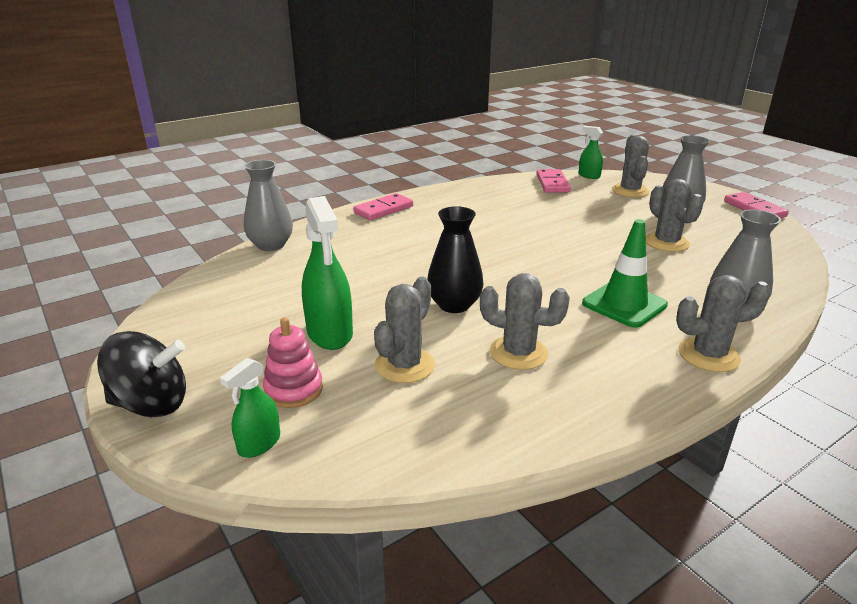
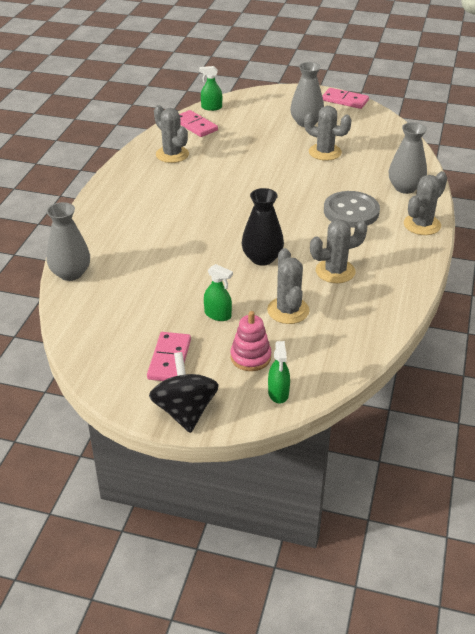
camera: 40 degrees left, 10 degrees up
black spinning top [97,331,186,417] -> black spinning top turned 60 degrees counterclockwise [149,352,219,433]
green spray bottle [302,196,353,350] -> green spray bottle [204,264,233,321], size x0.56
pink domino [353,193,413,220] -> pink domino moved to [147,332,191,381]
green traffic cone [582,219,668,328] -> grey button [324,191,380,228]
grey cactus [612,135,650,198] -> grey cactus moved to [154,105,189,163]

